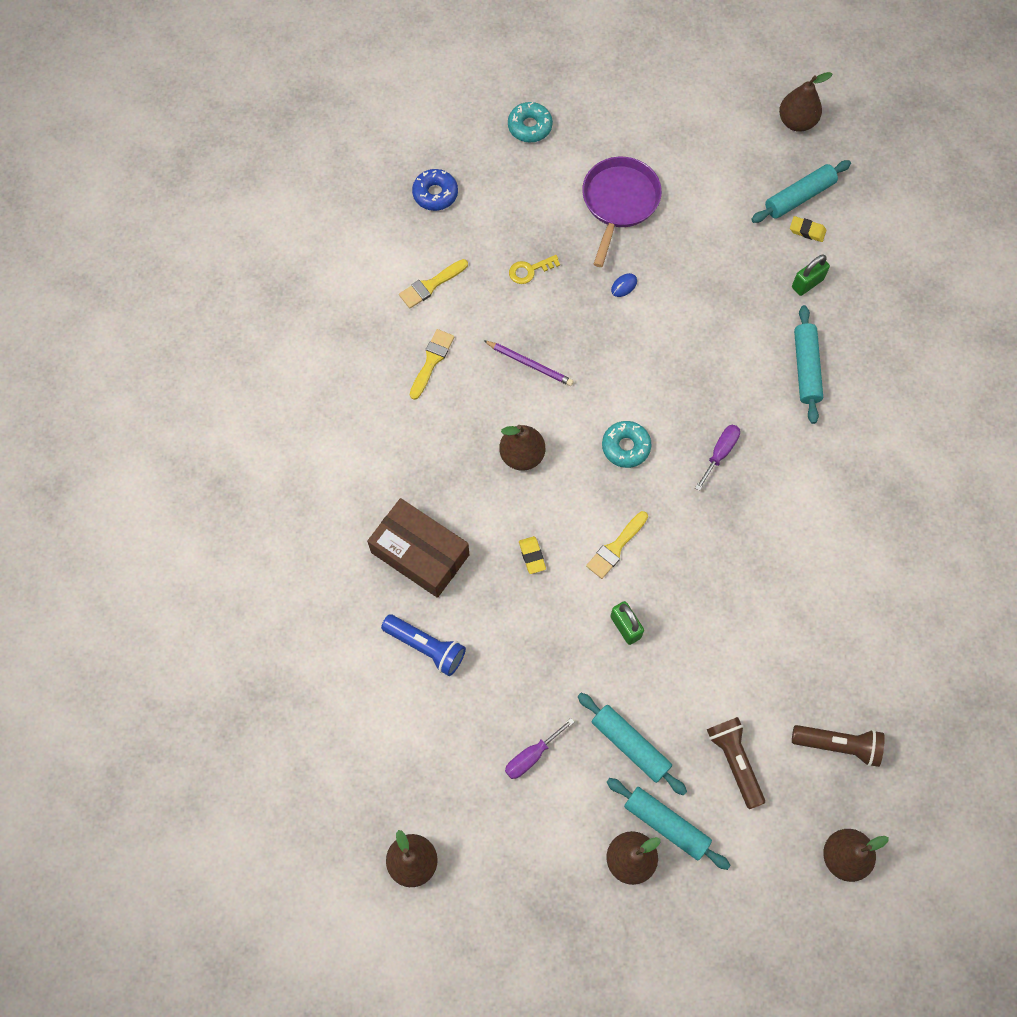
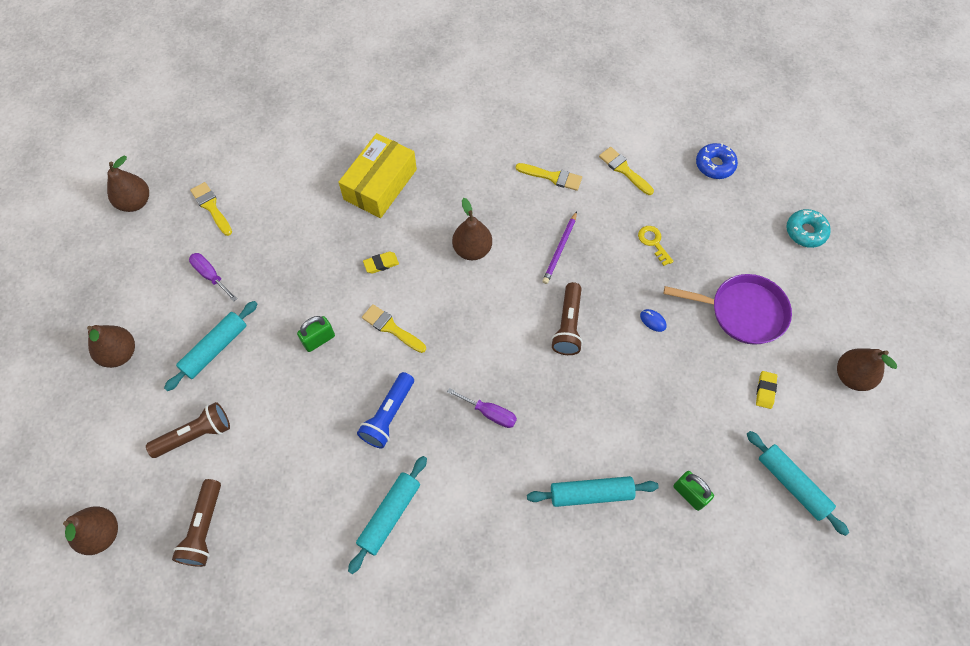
camera: 85 degrees right, 5 degrees down
brown box [367,498,469,598] -> yellow box [339,133,417,218]
blue flashlight [381,614,466,676] -> blue flashlight moved to [357,372,414,449]
turquoise donut [602,421,652,468] -> none
turquoise rolling pin [607,778,731,870] -> turquoise rolling pin moved to [348,456,427,574]
brown pear [779,72,832,132] -> brown pear moved to [837,348,897,391]
yellow eraser [790,216,826,242] -> yellow eraser moved to [756,371,777,409]
none -> yellow brush [190,182,232,236]
none -> brown flashlight [551,282,583,355]

